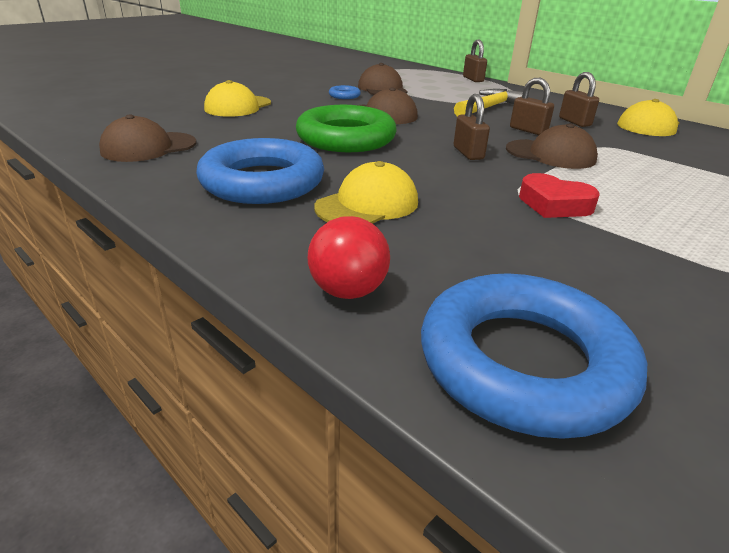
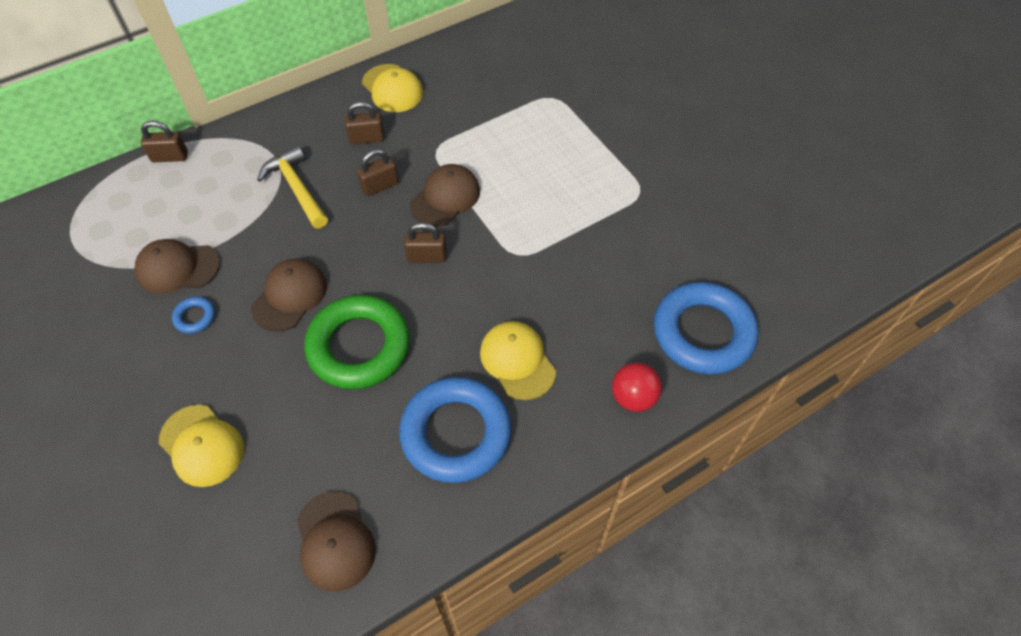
camera: 75 degrees left, 25 degrees up
red heart [519,173,599,218] -> none

